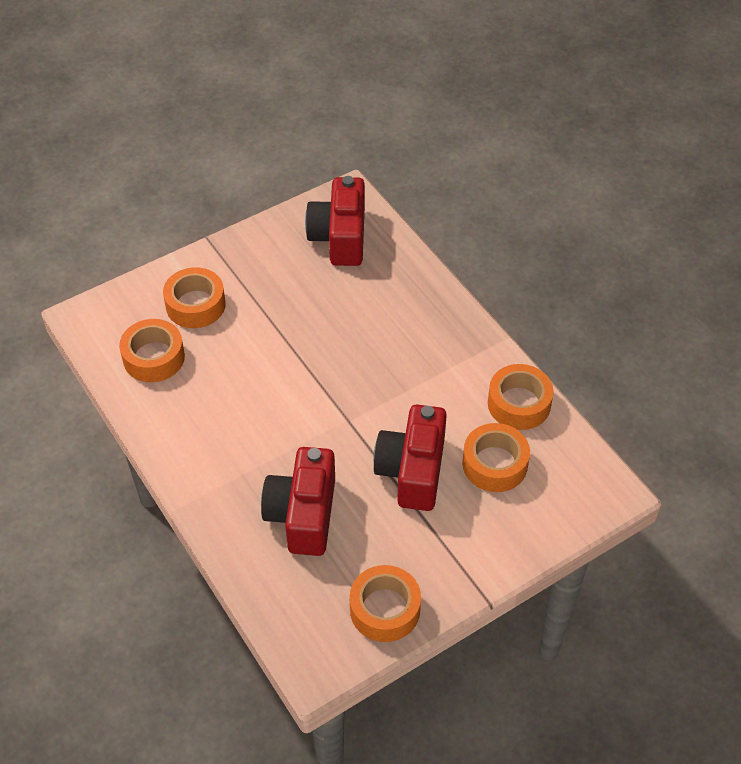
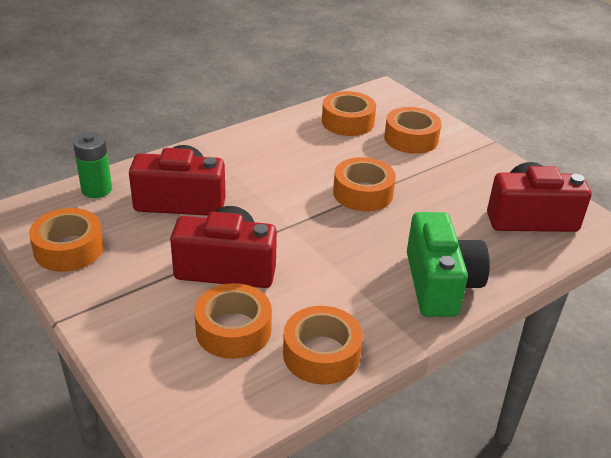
camera: 85 degrees right, 15 degrees down
none -> green battery [73,132,112,198]
none -> orange tape [333,157,396,211]
none -> green camera [407,212,490,317]

